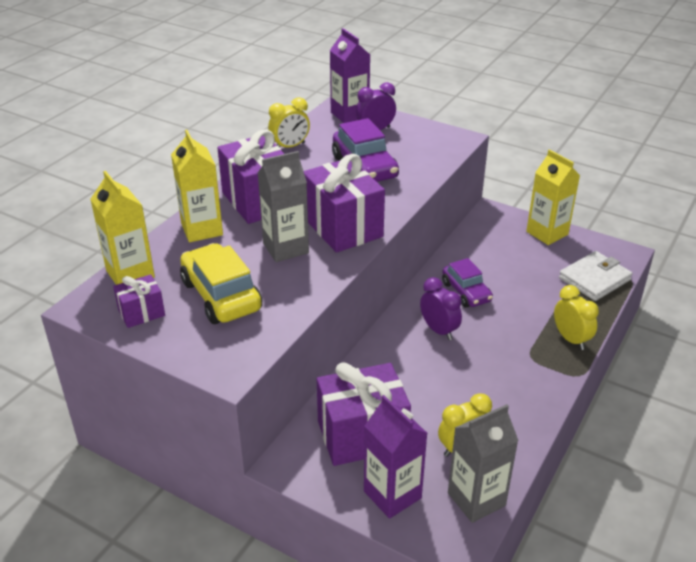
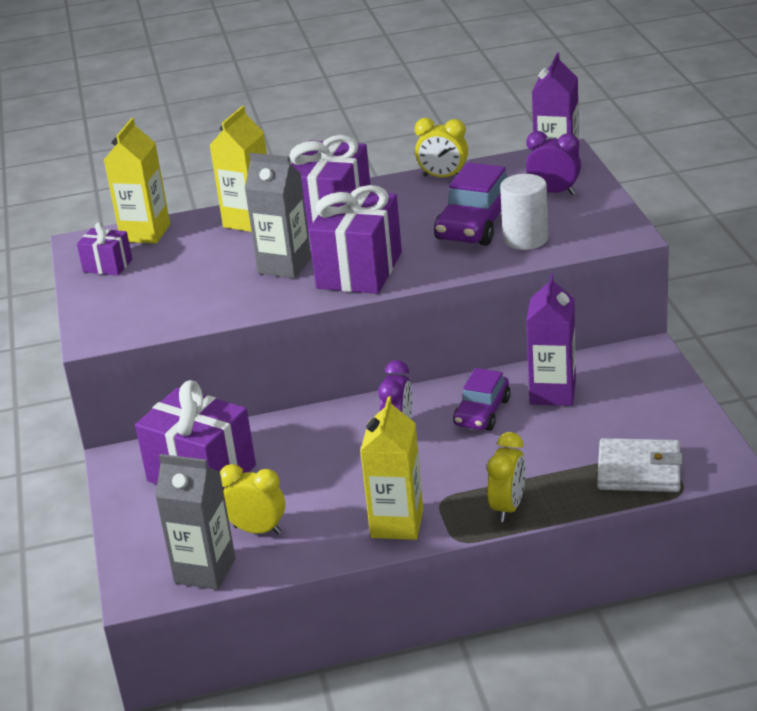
camera: 50 degrees right, 5 degrees down
yellow car [180,243,262,324] -> none
purple carton [364,395,427,519] -> purple carton moved to [526,273,576,406]
yellow carton [526,149,580,245] -> yellow carton moved to [360,396,423,540]
none -> white cylinder [500,174,548,250]

